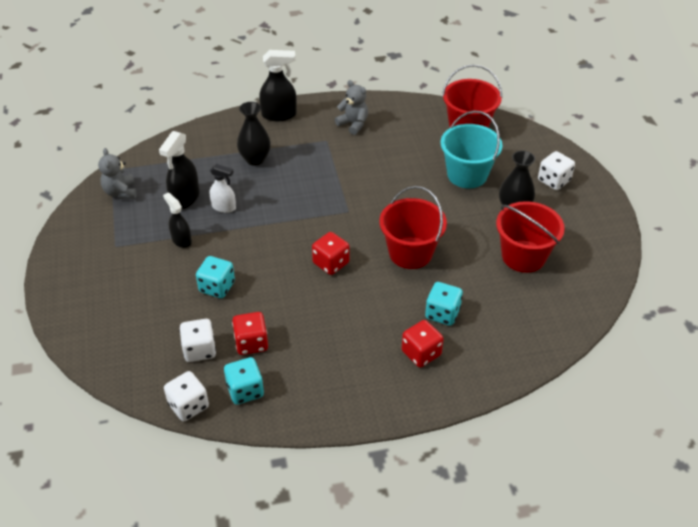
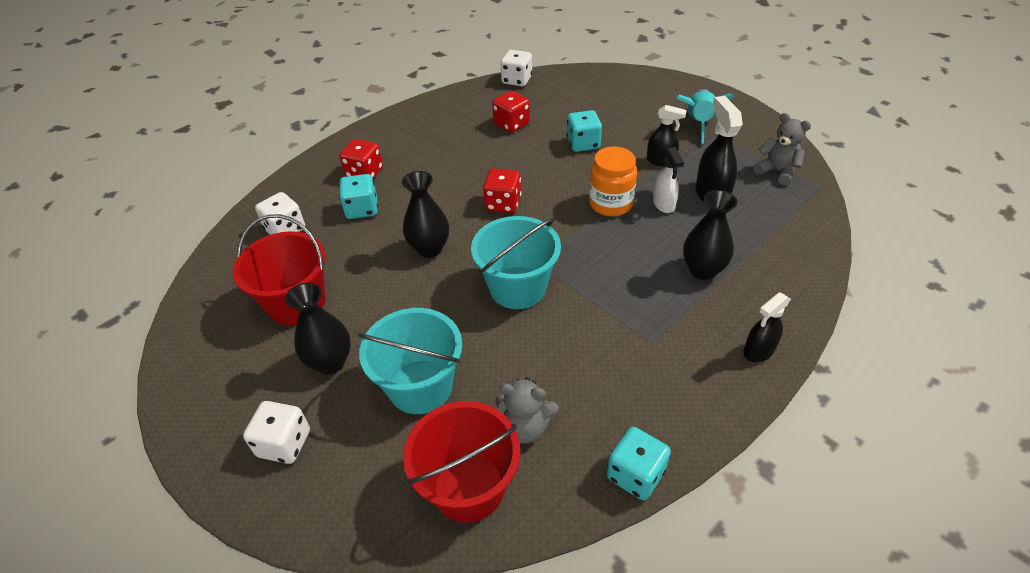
camera: 150 degrees right, 0 degrees up
white dice [179,319,216,362] -> white dice moved to [255,192,305,235]
white spray bottle [210,164,236,213] -> white spray bottle turned 90 degrees counterclockwise [653,147,684,213]
turquoise dice [224,357,264,405] -> turquoise dice moved to [607,427,671,500]
black spray bottle [259,50,297,121] -> black spray bottle [743,292,791,362], size x0.65
grey teddy bear [335,80,368,135] -> grey teddy bear moved to [495,377,558,444]
red bucket [379,186,447,269] -> black vase [402,171,449,258]
none -> turquoise bucket [471,216,561,309]
none -> orange jar [589,146,637,216]
none -> turquoise rocket [676,89,734,144]

